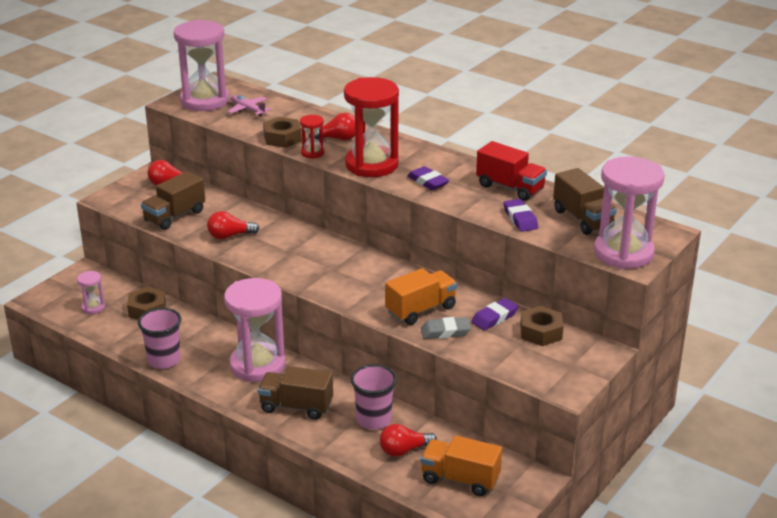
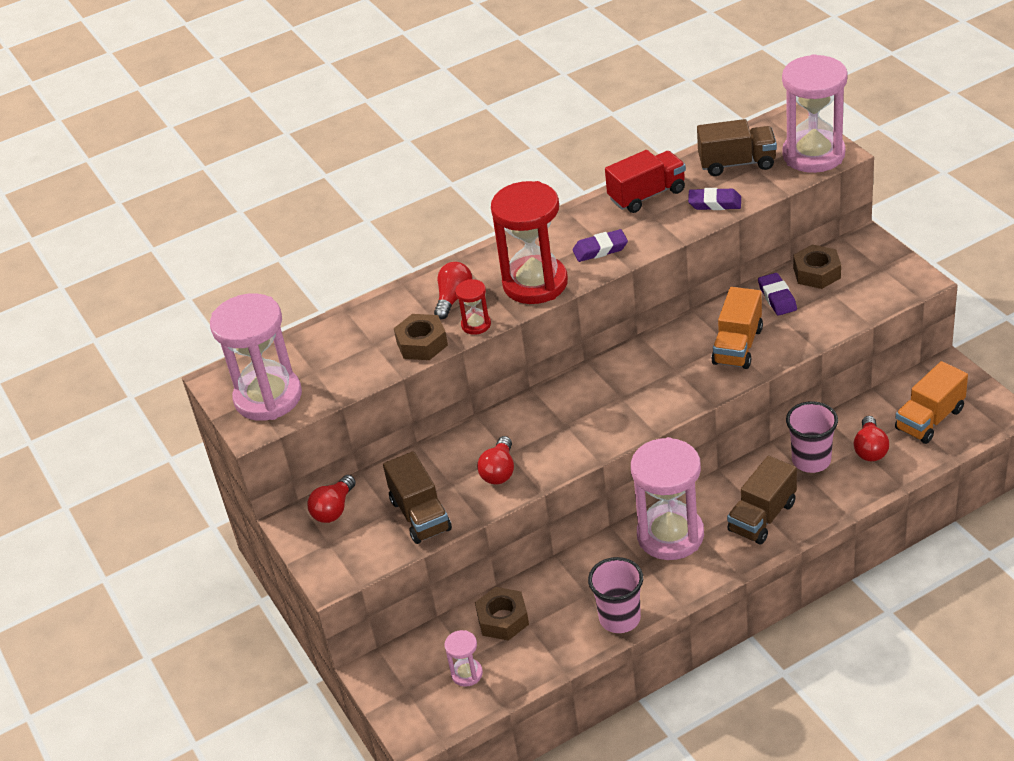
camera: 60 degrees left, 10 degrees up
pink plane [227,95,271,116] -> none
orange truck [385,268,457,325] -> orange truck turned 150 degrees counterclockwise [711,287,763,369]
grey eraser [421,317,471,339] -> none

